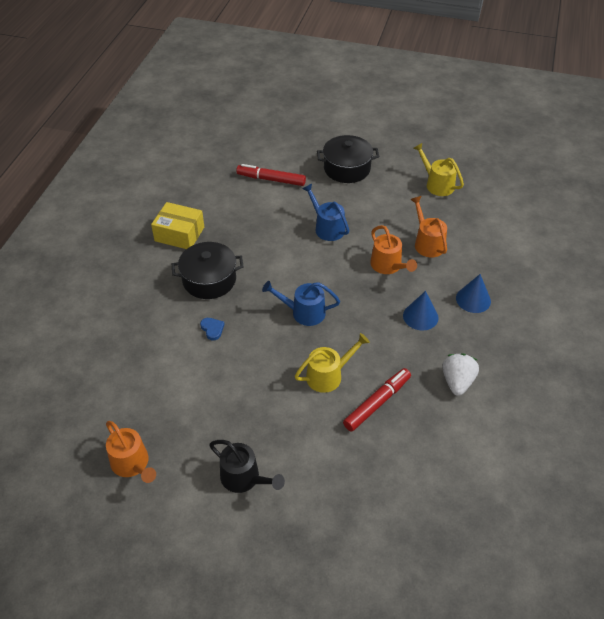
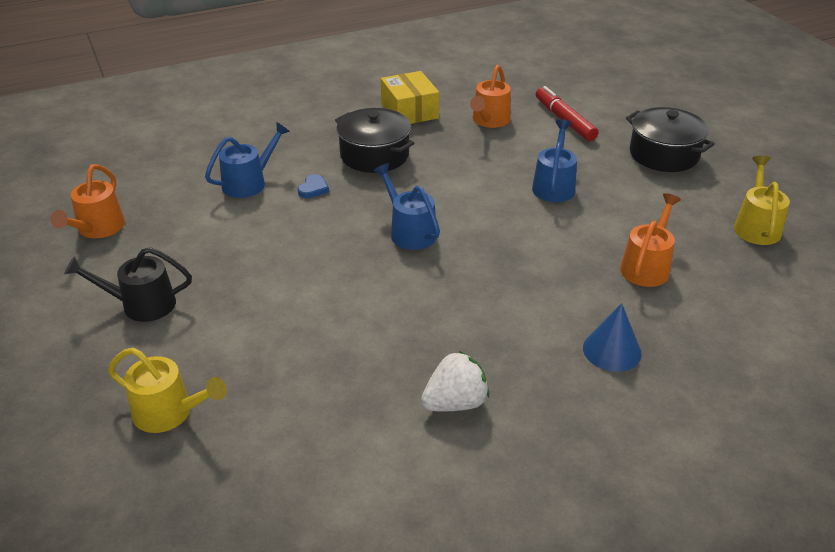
camera: 50 degrees right, 10 degrees down
black watering can [209,440,285,493] -> black watering can turned 90 degrees clockwise [64,247,192,322]
yellow watering can [295,333,370,393] -> yellow watering can moved to [108,347,227,433]
red marker [343,368,411,431] -> none
orange watering can [370,225,417,274] -> orange watering can moved to [470,65,511,128]
blue cone [403,291,438,331] -> none
none -> blue watering can [205,122,290,198]

